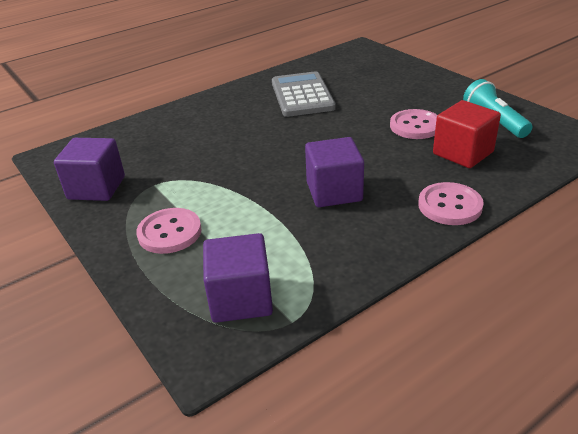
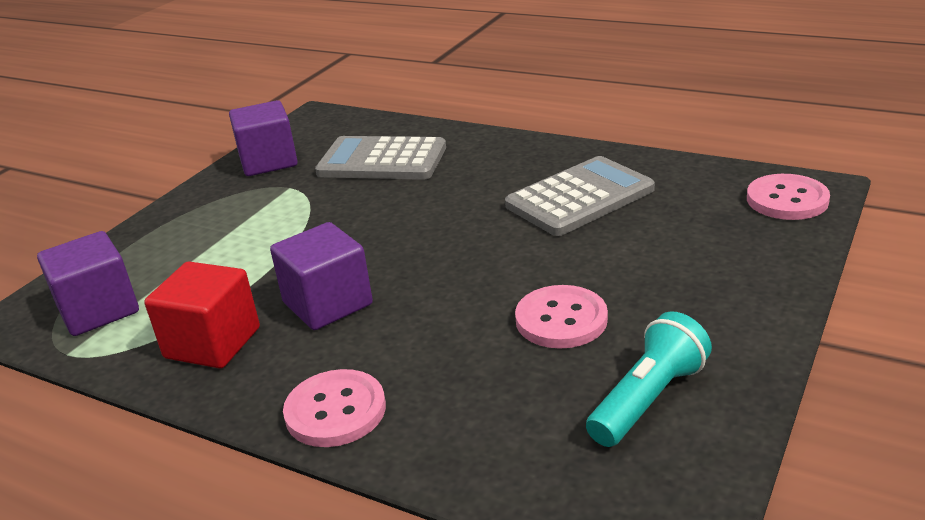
camera: 65 degrees right, 5 degrees down
pink button [136,208,202,254] -> pink button moved to [747,174,830,220]
red cube [433,100,501,168] -> red cube moved to [144,261,260,368]
none -> grey calculator [315,136,446,180]

